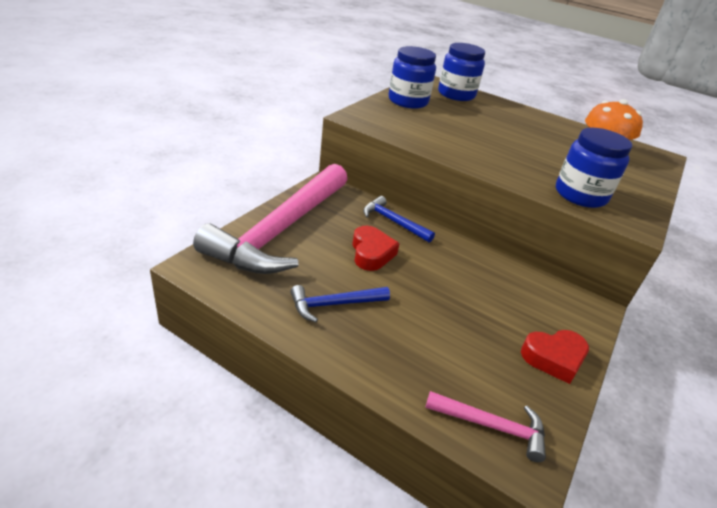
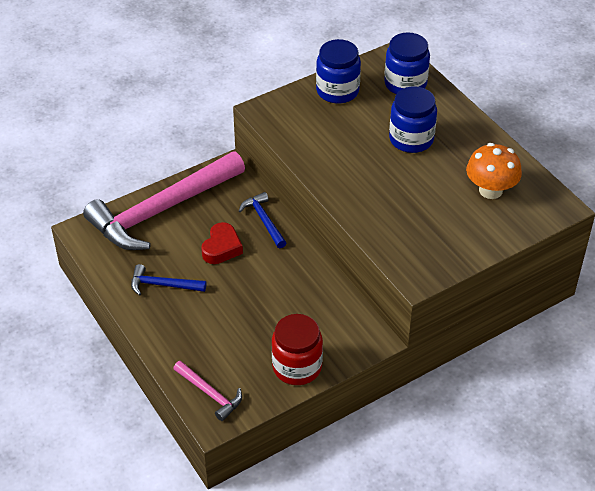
camera: 30 degrees right, 10 degrees up
red heart [521,330,589,384] -> red jar [272,314,323,385]
blue jar [556,128,632,208] -> blue jar moved to [389,86,437,153]

